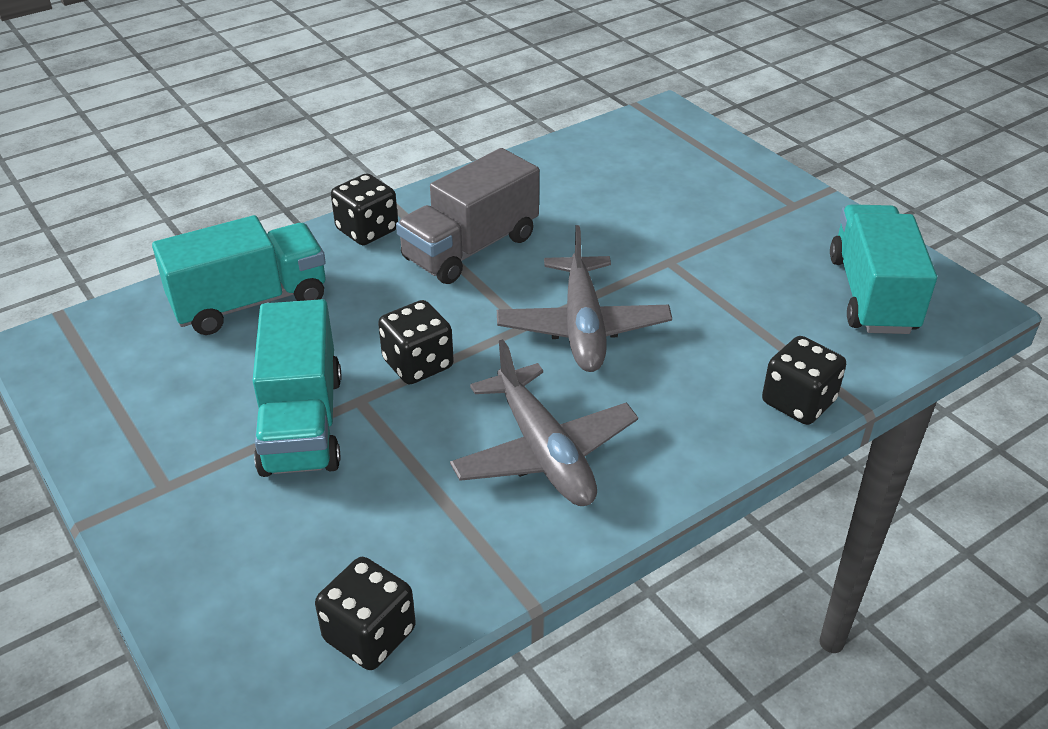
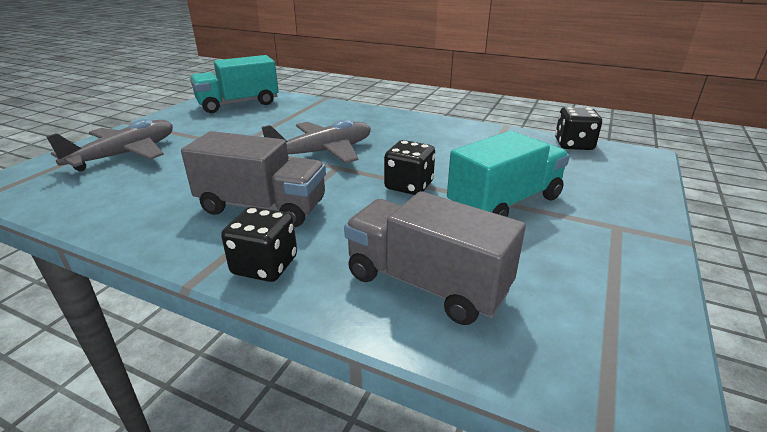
camera: 120 degrees left, 10 degrees down
turquoise truck [152,215,326,335] -> grey truck [344,191,526,325]
grey plane [450,339,638,506] -> grey plane moved to [46,119,173,171]
black dice [762,336,846,425] -> none

